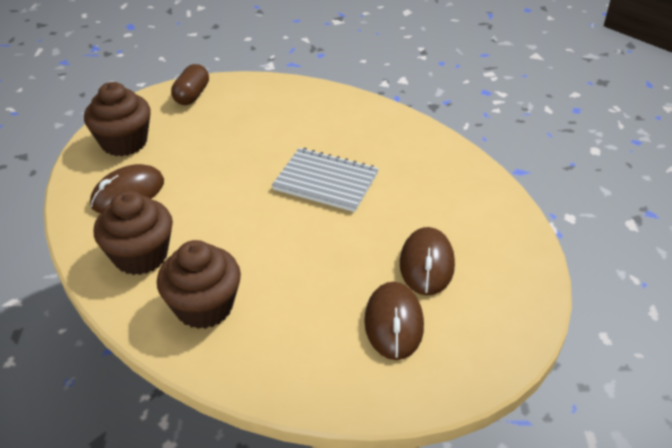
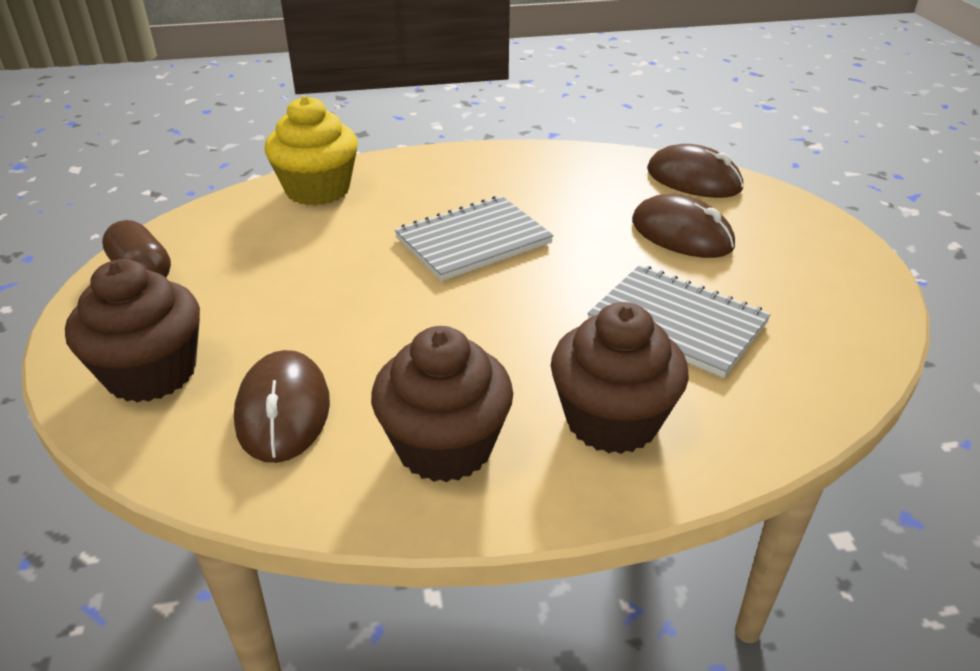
camera: 55 degrees left, 5 degrees down
brown mouse [364,282,424,360] -> brown mouse moved to [647,144,743,198]
none -> yellow cupcake [264,96,358,206]
none -> grey notebook [587,265,771,378]

